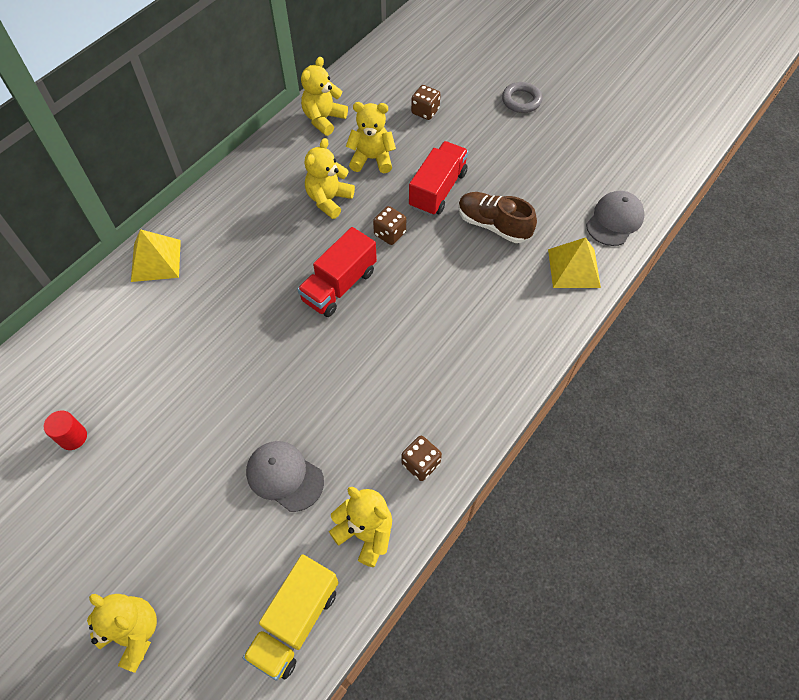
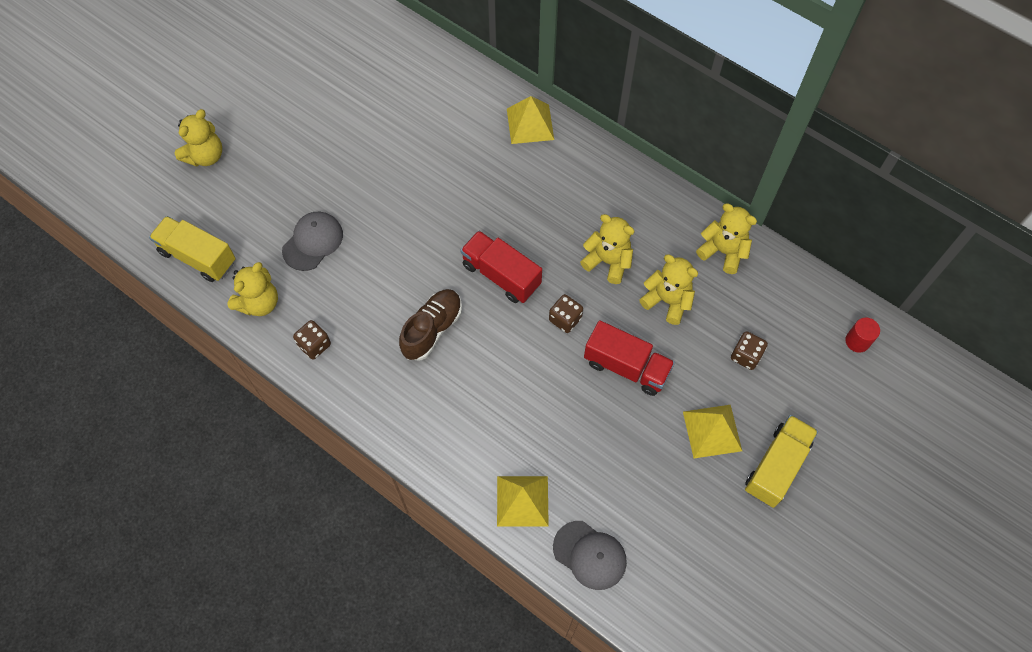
camera: 90 degrees right, 5 degrees up
red cylinder [44,410,87,450] -> red cylinder moved to [845,318,880,353]
yellow teddy bear [346,102,396,173] -> yellow teddy bear turned 60 degrees counterclockwise [639,254,698,325]
brown shoe [458,192,537,243] -> brown shoe moved to [399,289,462,361]
grey ring [502,82,542,113] -> yellow truck [745,415,818,508]
none -> yellow pyramid [683,405,742,458]

